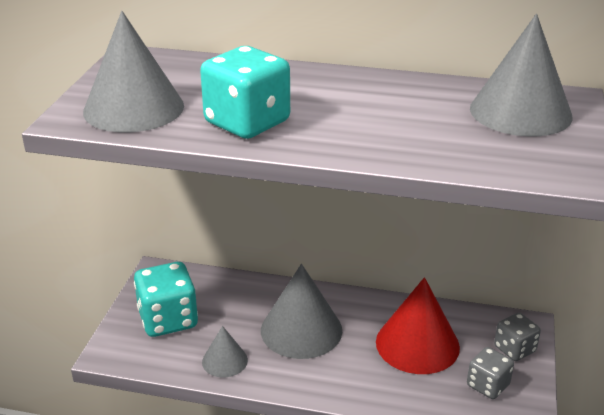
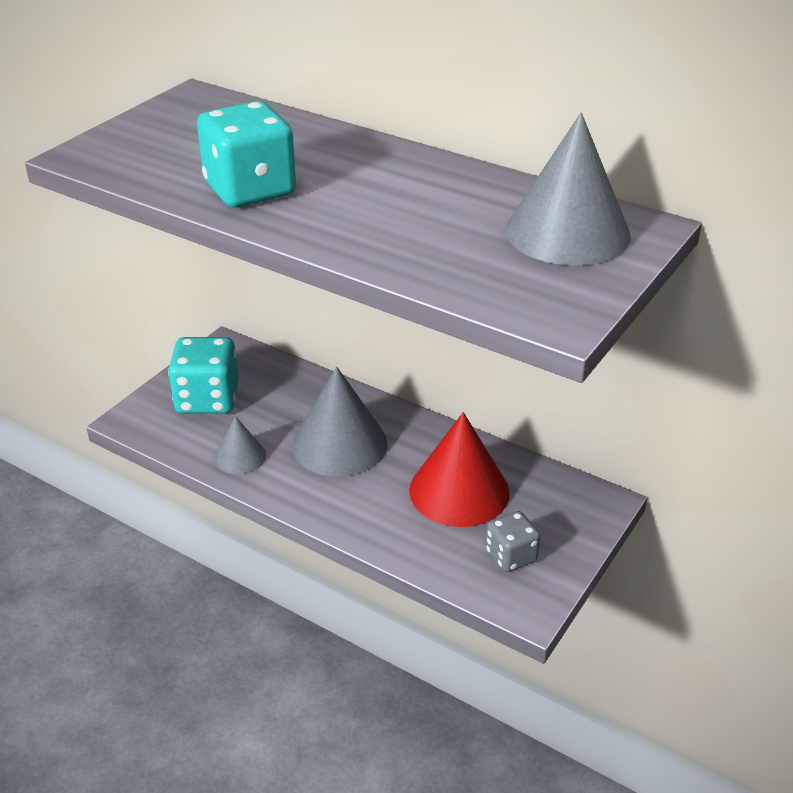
camera: 20 degrees right, 5 degrees up
grey cone [83,11,184,132] -> none
grey dice [494,313,541,361] -> none

